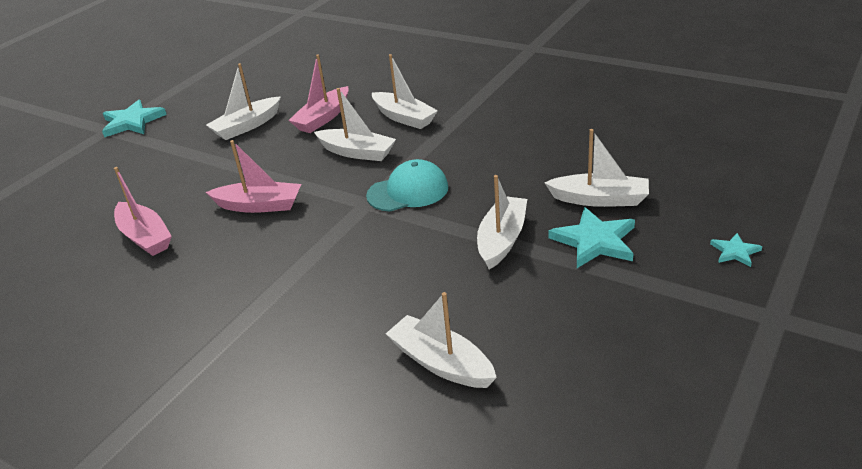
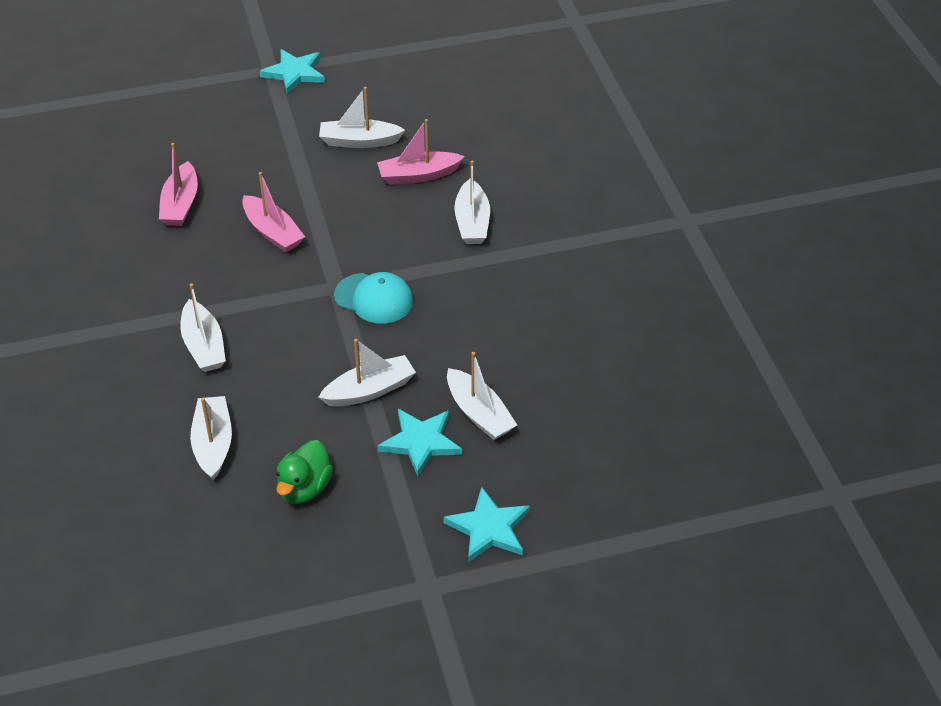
camera: 40 degrees right, 10 degrees up
white boat [314,88,396,161] -> white boat moved to [180,283,226,372]
turquoise star [710,233,762,267] -> turquoise star [443,487,530,563], size x1.89
none -> green duck [276,440,333,504]

